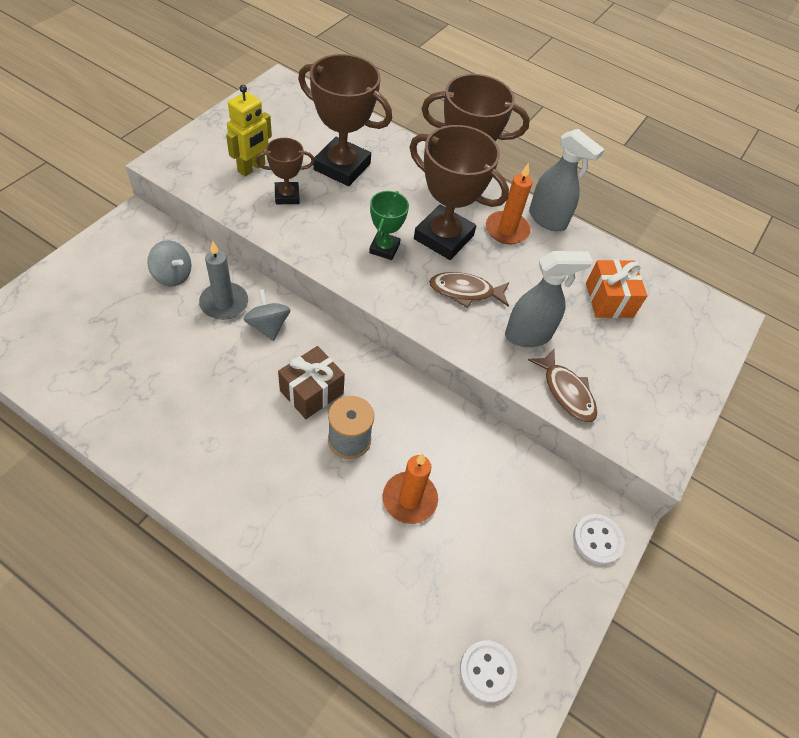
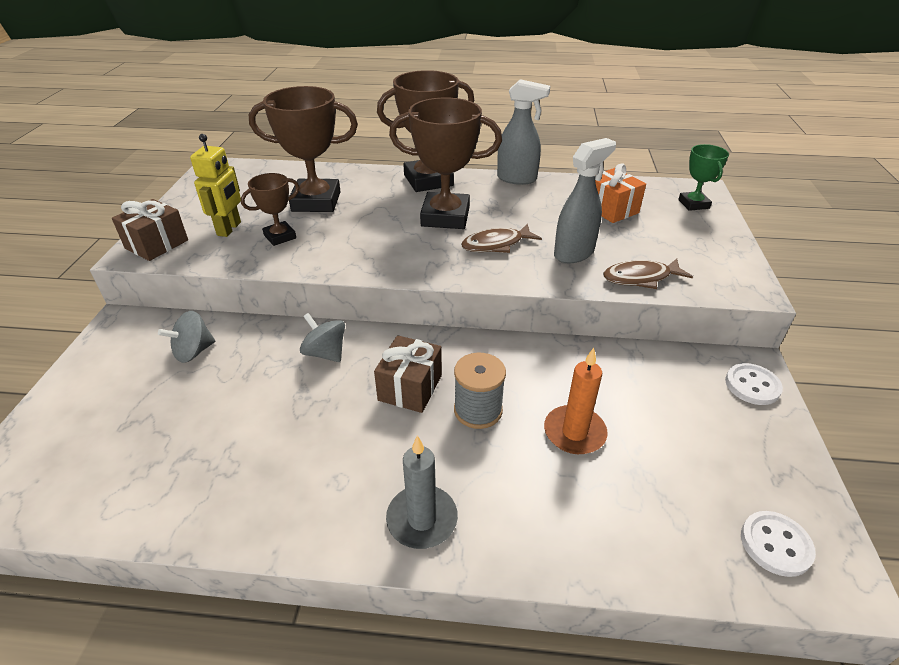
camera: 20 degrees left, 15 degrees down
grey spinning top [147,240,191,287] -> grey spinning top turned 135 degrees clockwise [158,311,215,363]
grey candle [199,241,248,320] -> grey candle moved to [386,435,458,549]
green trophy [369,191,409,260] -> green trophy moved to [678,144,729,211]
orange candle [486,163,532,244] -> none
brown fish [528,349,597,423] -> brown fish turned 135 degrees clockwise [603,259,693,289]
none -> brown gift [112,199,188,261]

